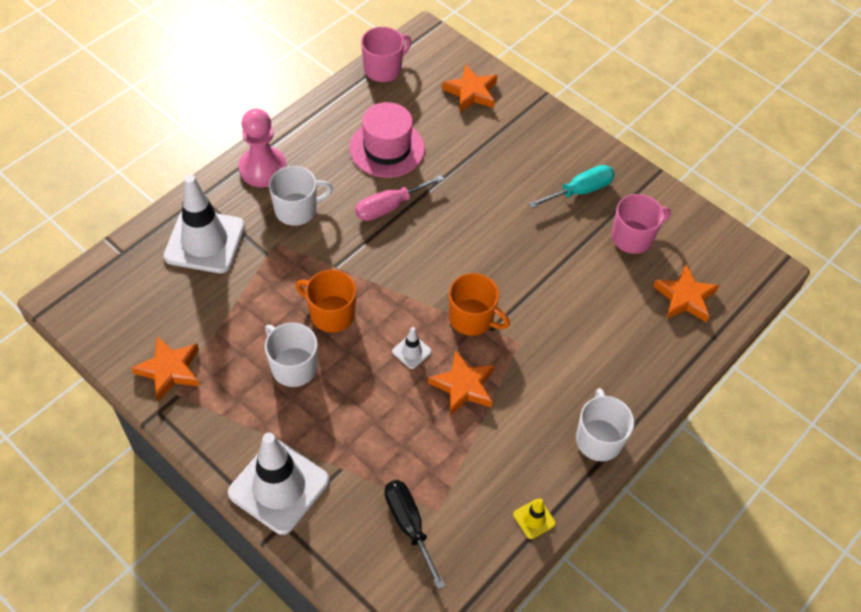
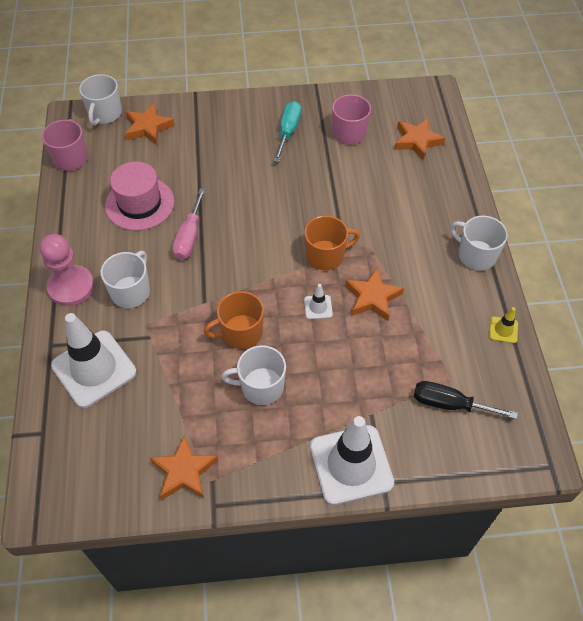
camera: 45 degrees left, 0 degrees up
none -> white mug [79,74,122,126]

